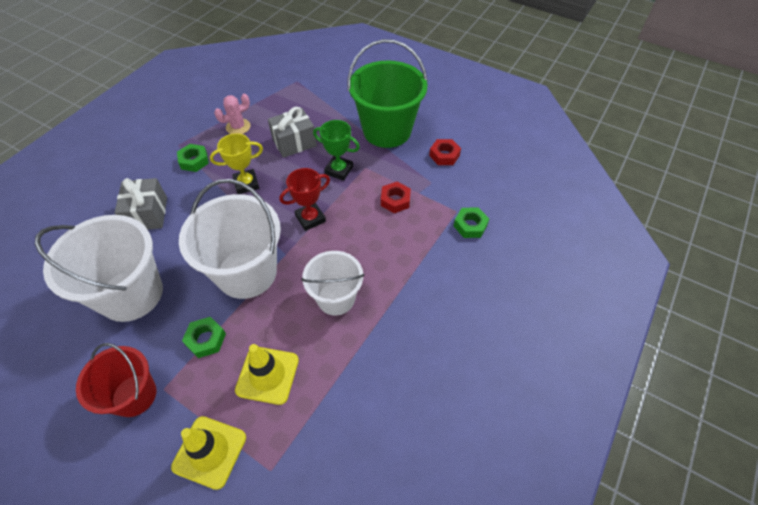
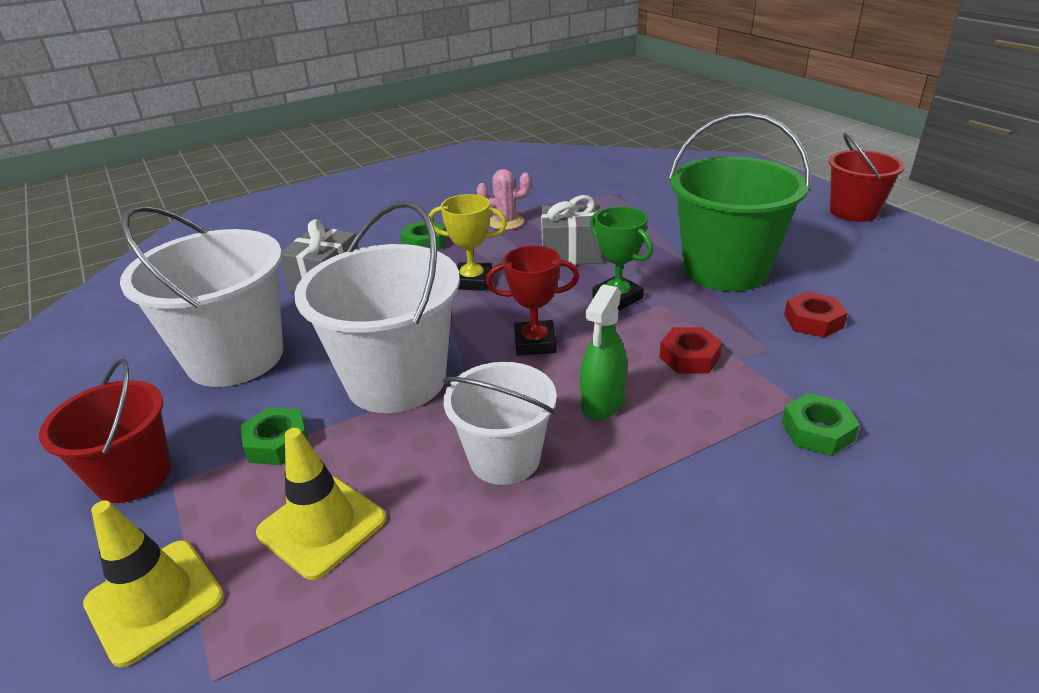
camera: 30 degrees right, 20 degrees down
none -> green spray bottle [580,284,627,420]
none -> red bucket [828,133,905,222]

